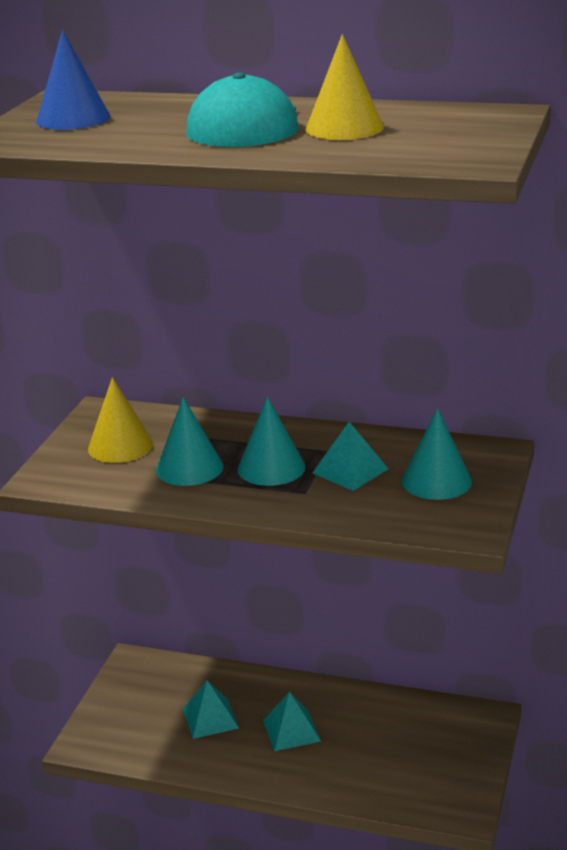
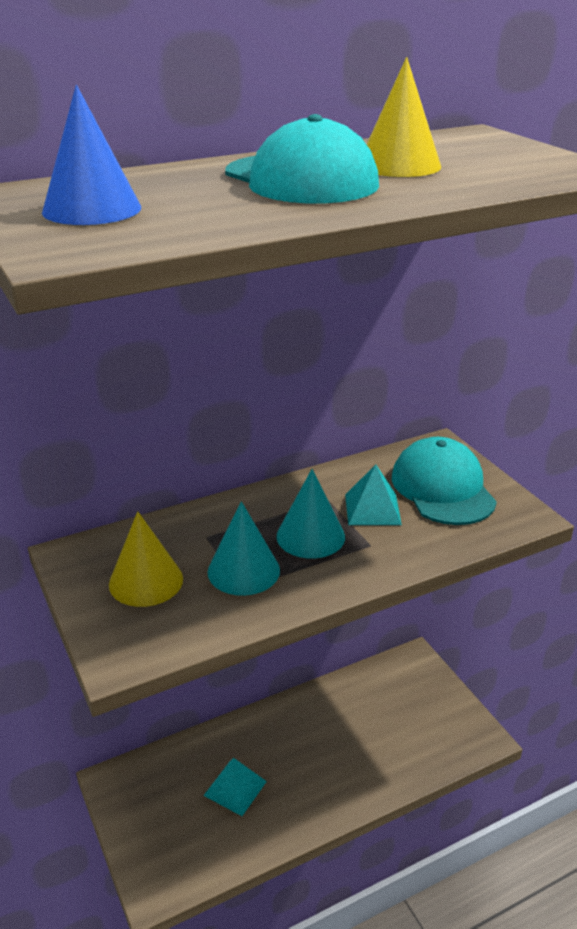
camera: 45 degrees left, 5 degrees up
turquoise pyramid [263,692,321,751] -> none
turquoise cone [402,408,472,500] -> turquoise cap [392,437,497,525]

